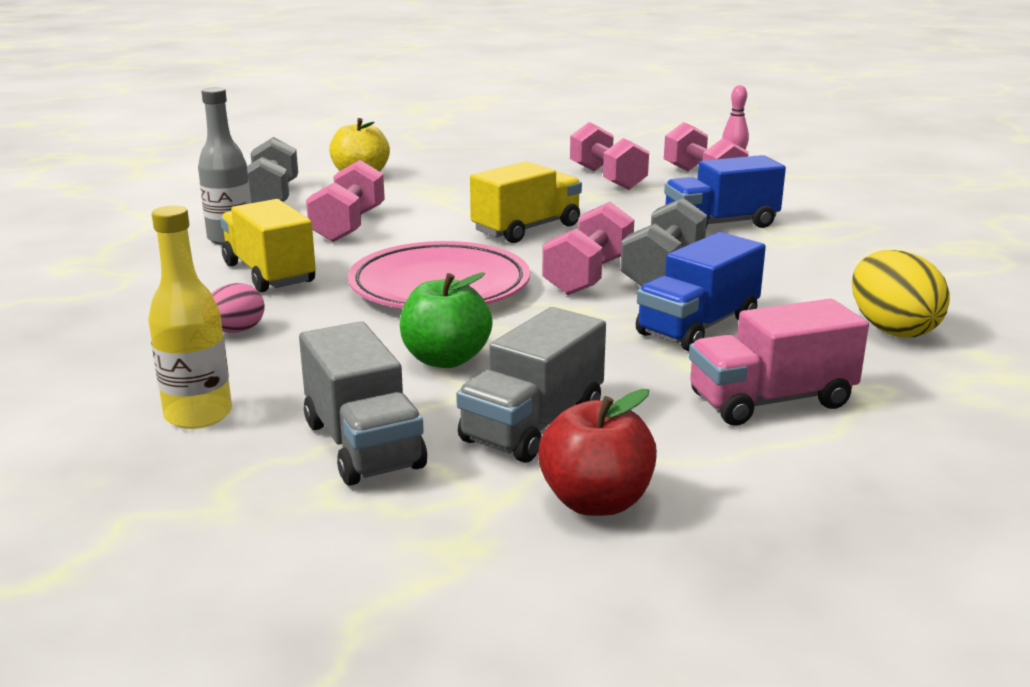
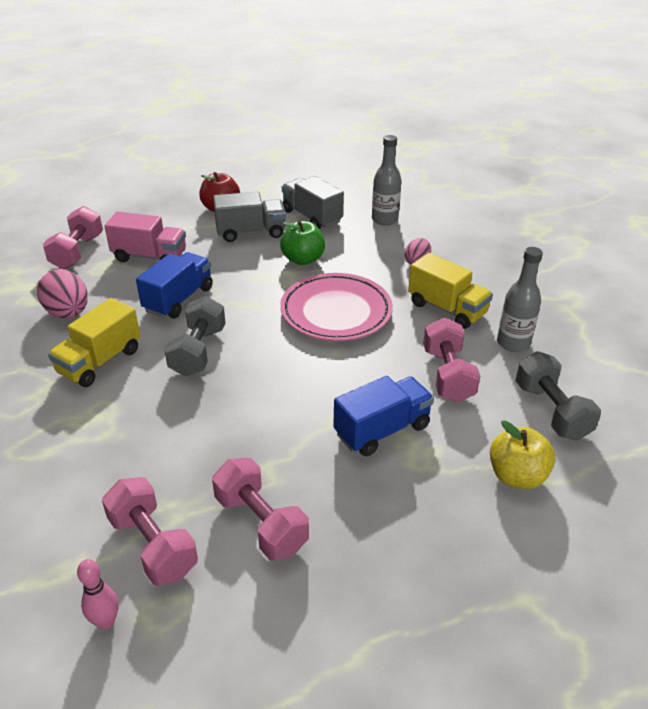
camera: 165 degrees right, 15 degrees up
yellow bottle [148,205,232,429] -> grey bottle [372,135,401,225]
grey truck [456,307,606,463] -> grey truck turned 60 degrees clockwise [213,192,286,242]
yellow truck [470,161,582,243] -> yellow truck moved to [48,298,140,387]
pink dumbbell [542,202,634,295] -> pink dumbbell moved to [43,206,103,269]
blue truck [664,155,786,228] -> blue truck moved to [333,376,434,456]
pink truck [689,299,869,426] -> pink truck turned 45 degrees clockwise [104,211,186,262]
yellow egg [852,250,950,337] -> pink egg [37,269,88,318]

